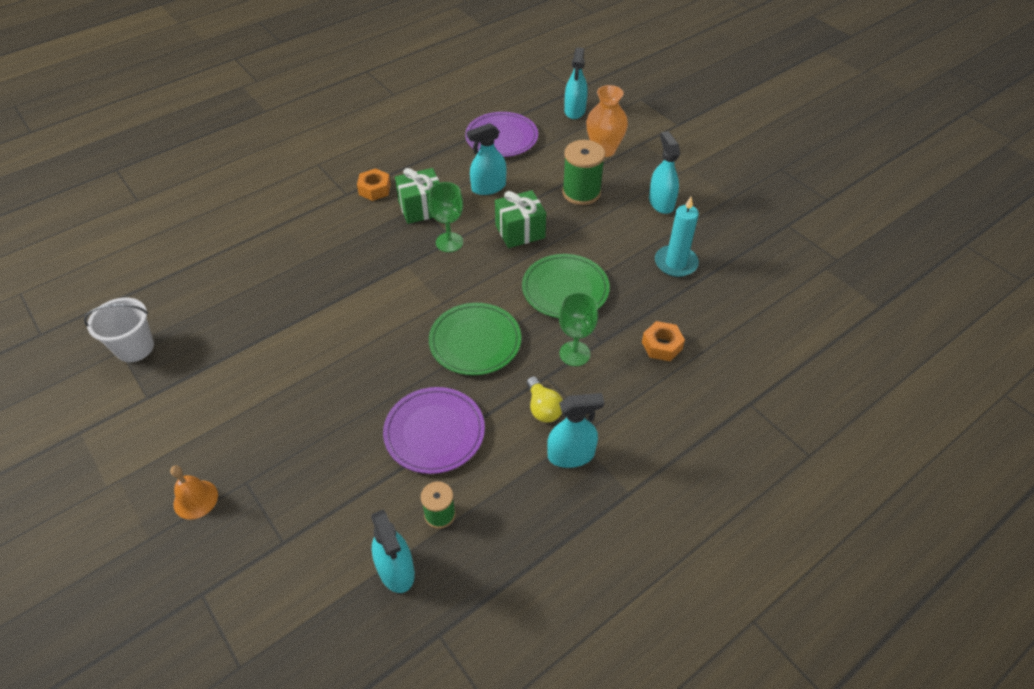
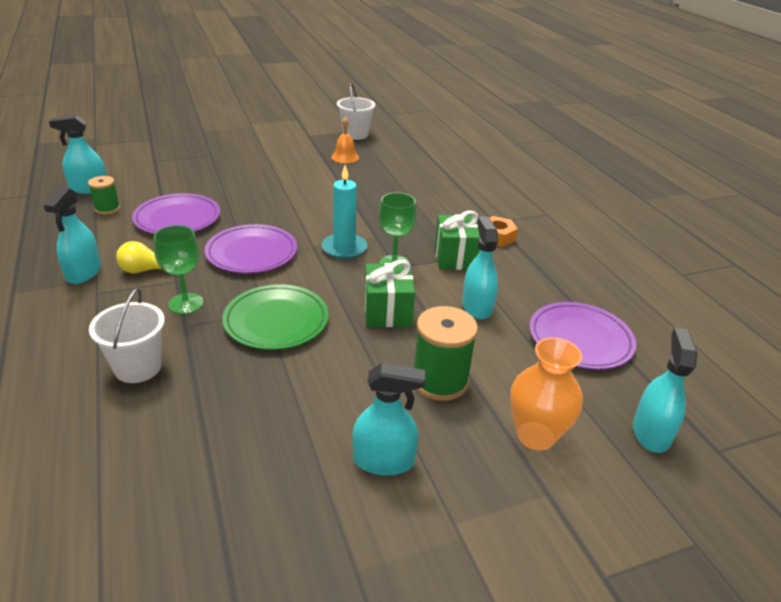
camera: 105 degrees right, 15 degrees down
orange bell [170,465,218,520] -> orange bell moved to [331,116,359,163]
green plate [429,303,521,375] -> purple plate [205,224,297,273]
turquoise spray bottle [564,47,588,119] -> turquoise spray bottle turned 75 degrees clockwise [633,327,697,453]
orange nut [642,321,685,361] -> white bucket [89,288,165,383]
turquoise candle [655,197,699,277] -> turquoise candle moved to [322,165,367,259]

